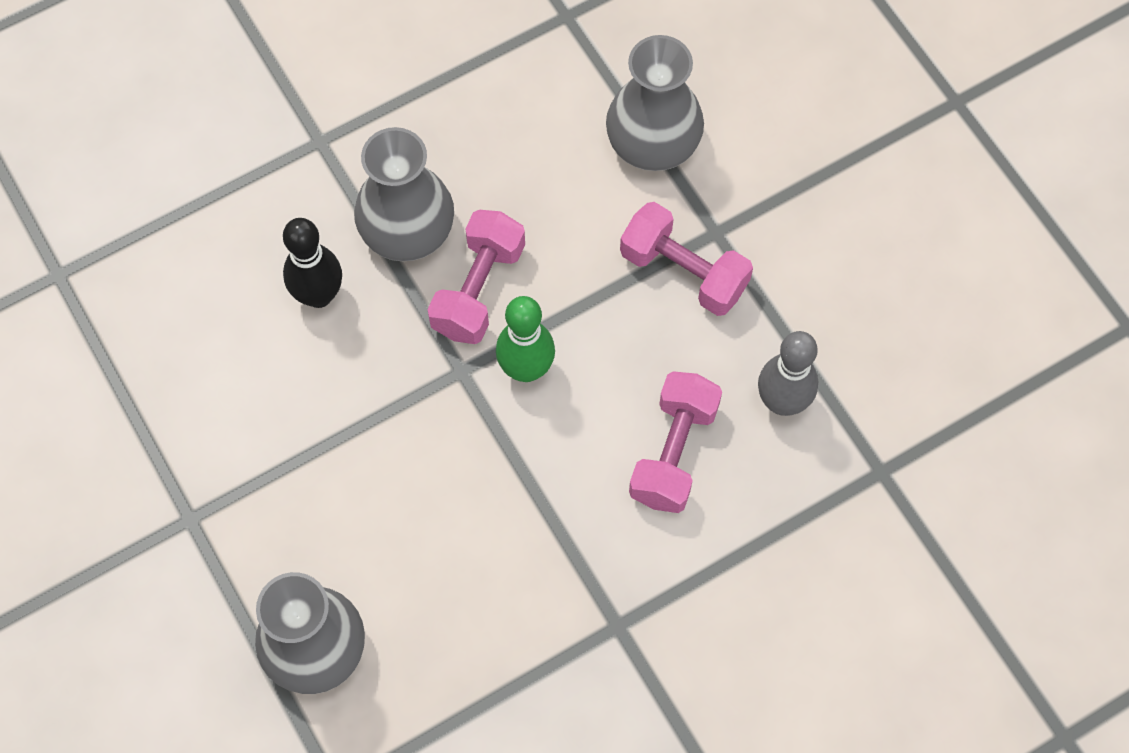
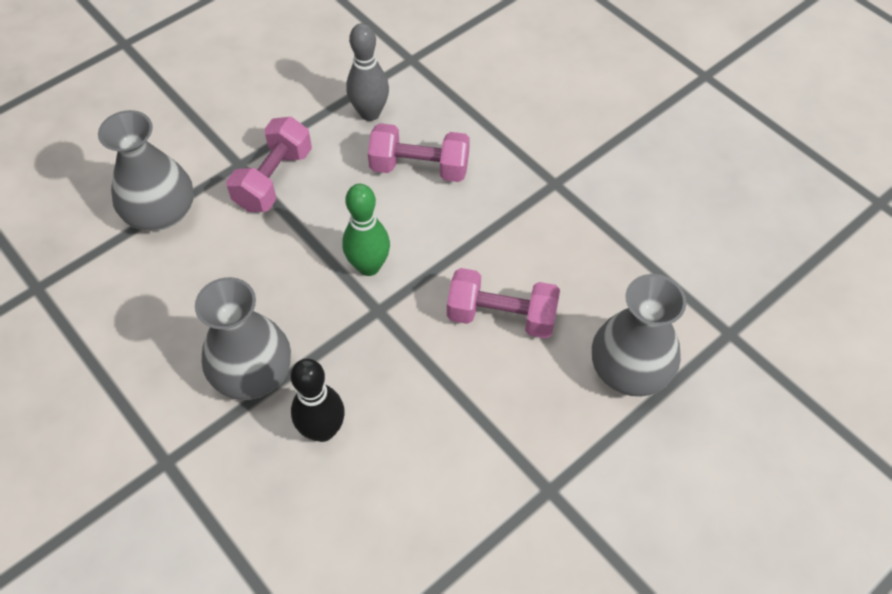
camera: 100 degrees left, 10 degrees down
pink dumbbell [428,210,525,344] -> pink dumbbell moved to [447,268,560,338]

